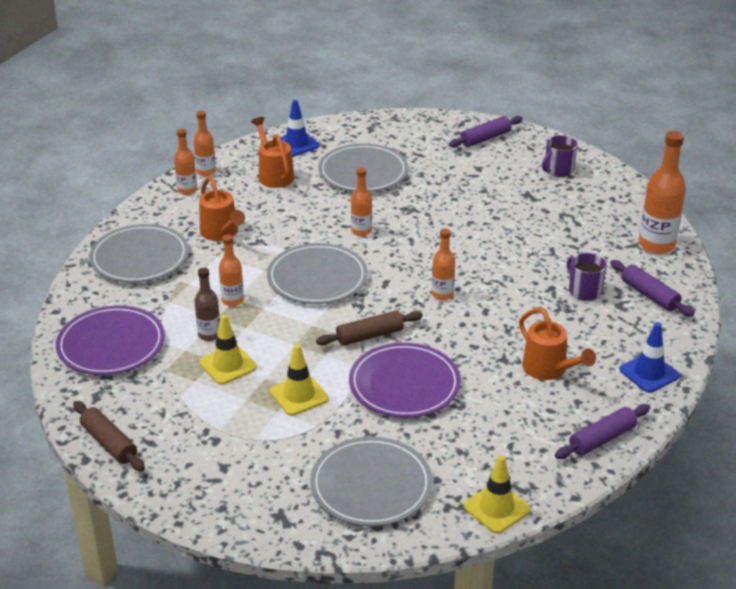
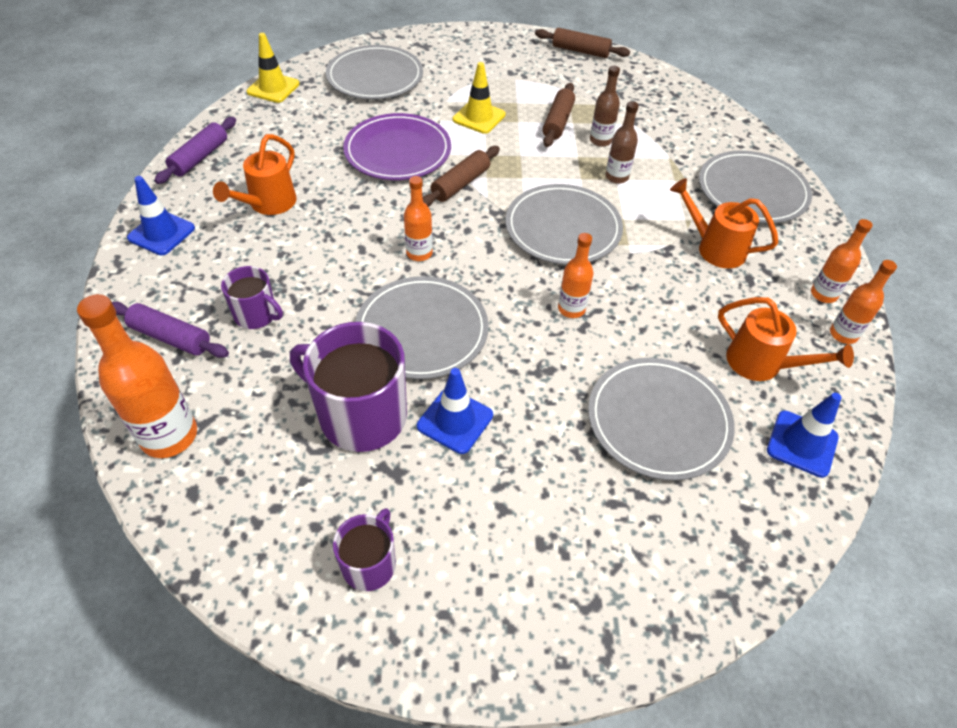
camera: 150 degrees right, 15 degrees up
purple plate [56,306,165,375] -> none
yellow traffic cone [199,314,257,385] -> brown rolling pin [543,83,575,147]
orange bottle [219,235,244,306] -> brown bottle [606,101,639,184]
purple rolling pin [449,116,522,148] -> none
orange watering can [519,308,596,380] -> orange watering can turned 90 degrees counterclockwise [213,134,297,215]
none -> purple mug [290,322,407,452]
none -> grey plate [355,276,489,379]
none -> blue traffic cone [417,368,493,454]

